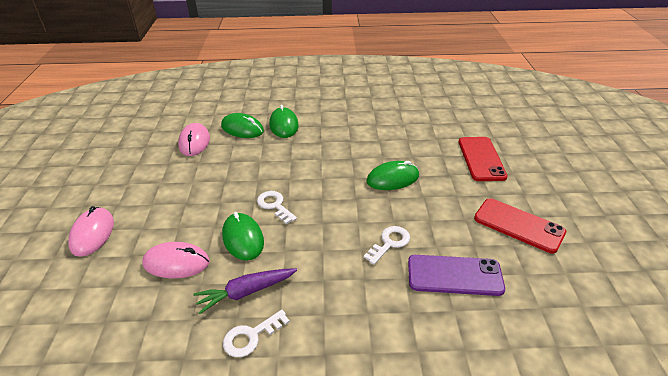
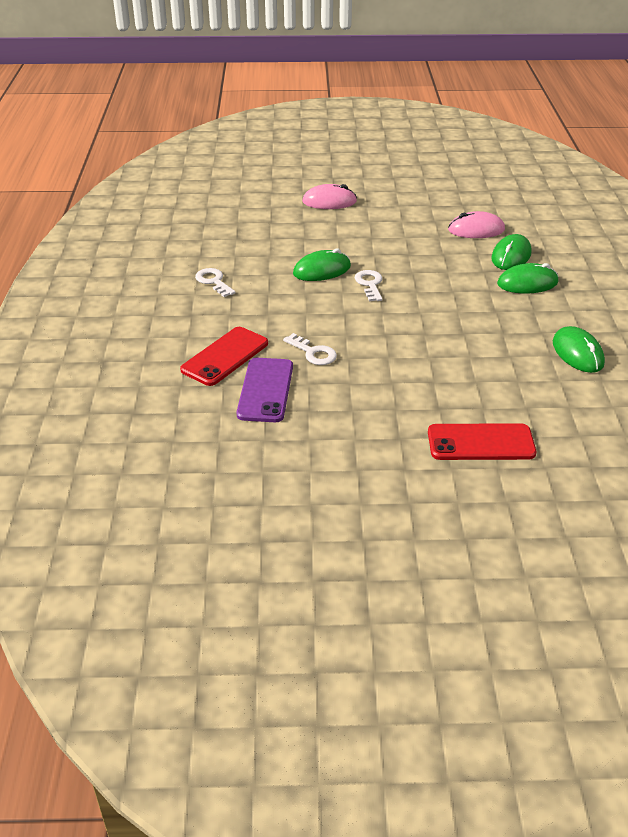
camera: 90 degrees right, 0 degrees up
pink mouse [142,242,210,278] -> none
purple carrot [193,269,297,314] -> none
white key [257,191,297,224] -> white key turned 60 degrees counterclockwise [355,270,382,301]
green mouse [366,161,419,190] -> green mouse moved to [553,326,605,373]
red phone [474,198,566,253] -> red phone moved to [180,327,268,386]

